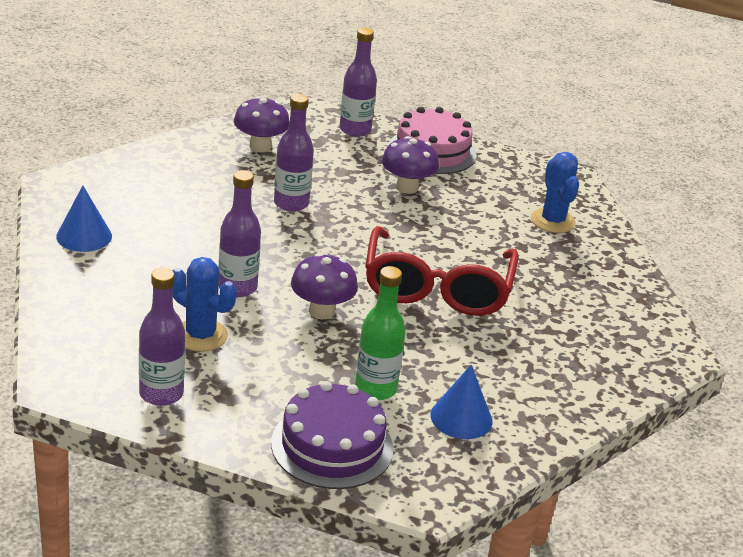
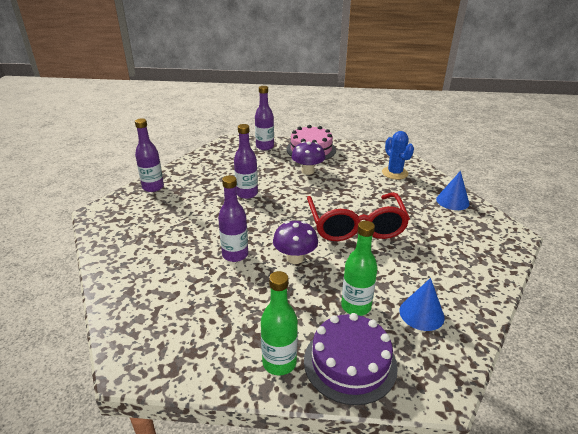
camera: 10 degrees left, 0 degrees up
blue cone [56,186,112,252] -> blue cone moved to [436,171,469,210]
purple bottle [139,268,185,406] -> purple bottle moved to [135,118,164,192]
blue cactus [173,257,236,352] -> none
purple mushroom [234,96,290,152] -> none
none -> green bottle [261,271,298,375]

